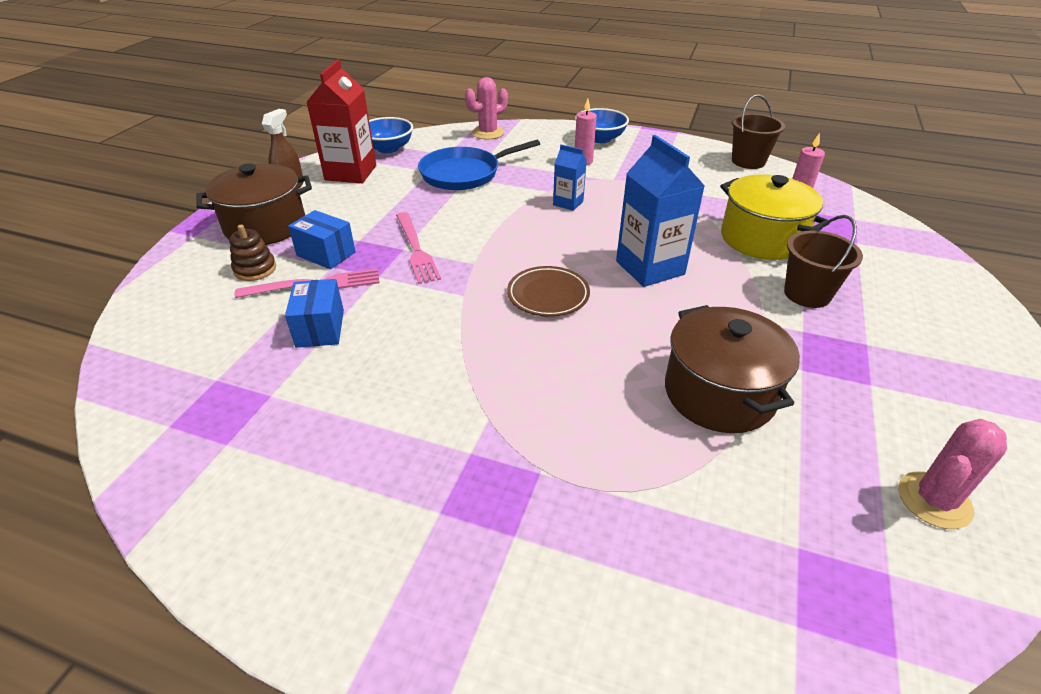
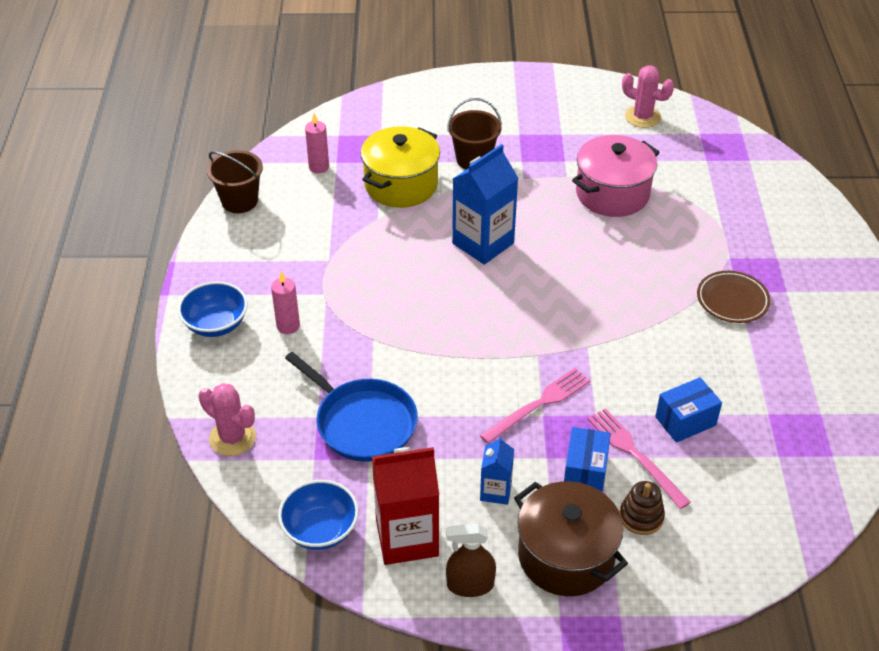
camera: 110 degrees left, 5 degrees up
brown plate [507,266,590,317] -> brown plate moved to [697,271,771,323]
blue carton [553,144,587,211] -> blue carton moved to [480,436,514,505]
brown pot [665,305,800,433] -> pink pot [572,135,660,217]

